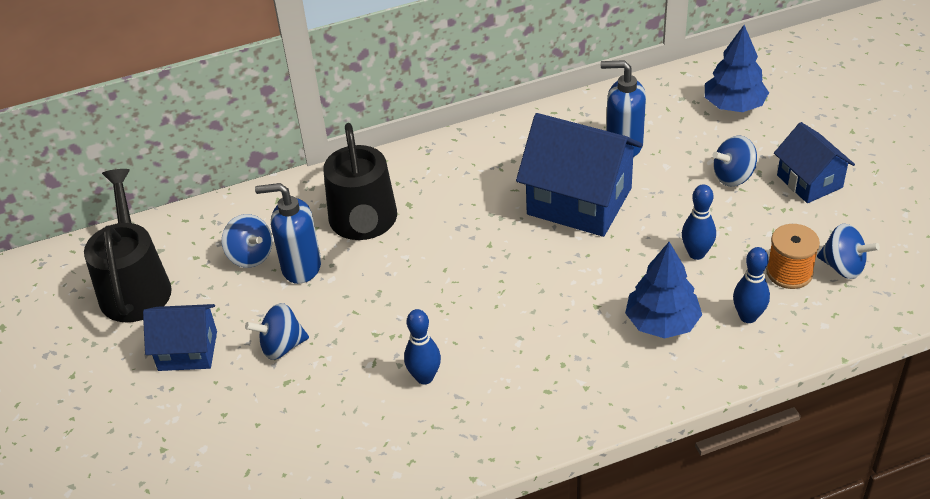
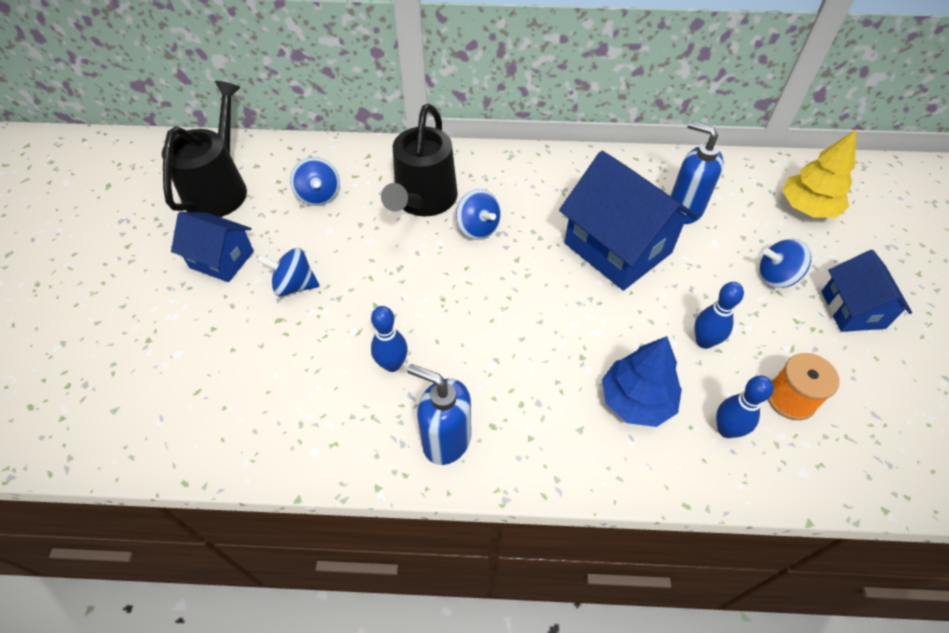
camera: 20 degrees right, 10 degrees up
blue soap dispenser [255,183,321,284] -> blue soap dispenser moved to [407,364,471,465]
blue tree [705,25,769,112] -> yellow tree [782,130,856,218]
blue spinning top [817,224,880,279] -> blue spinning top moved to [456,189,501,240]

